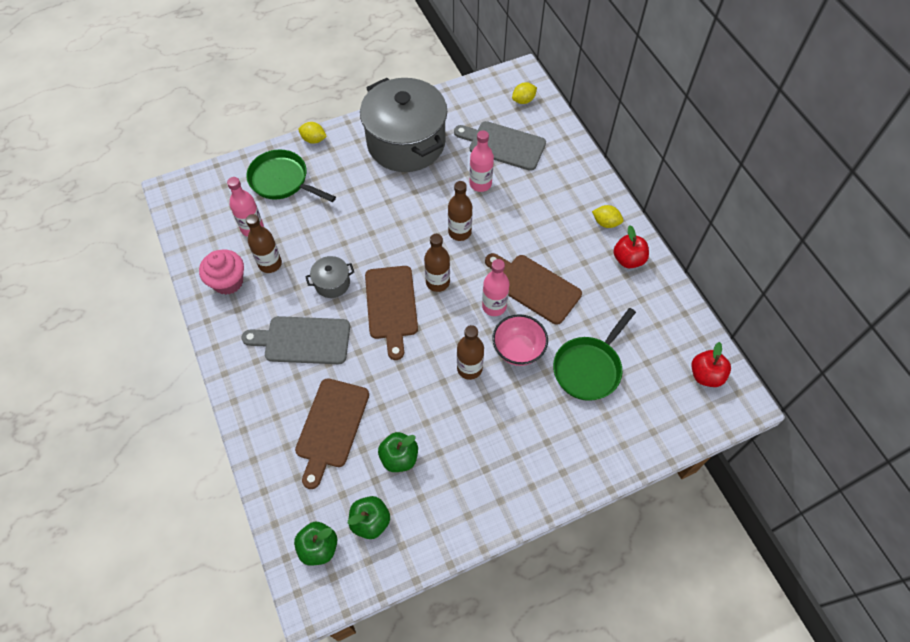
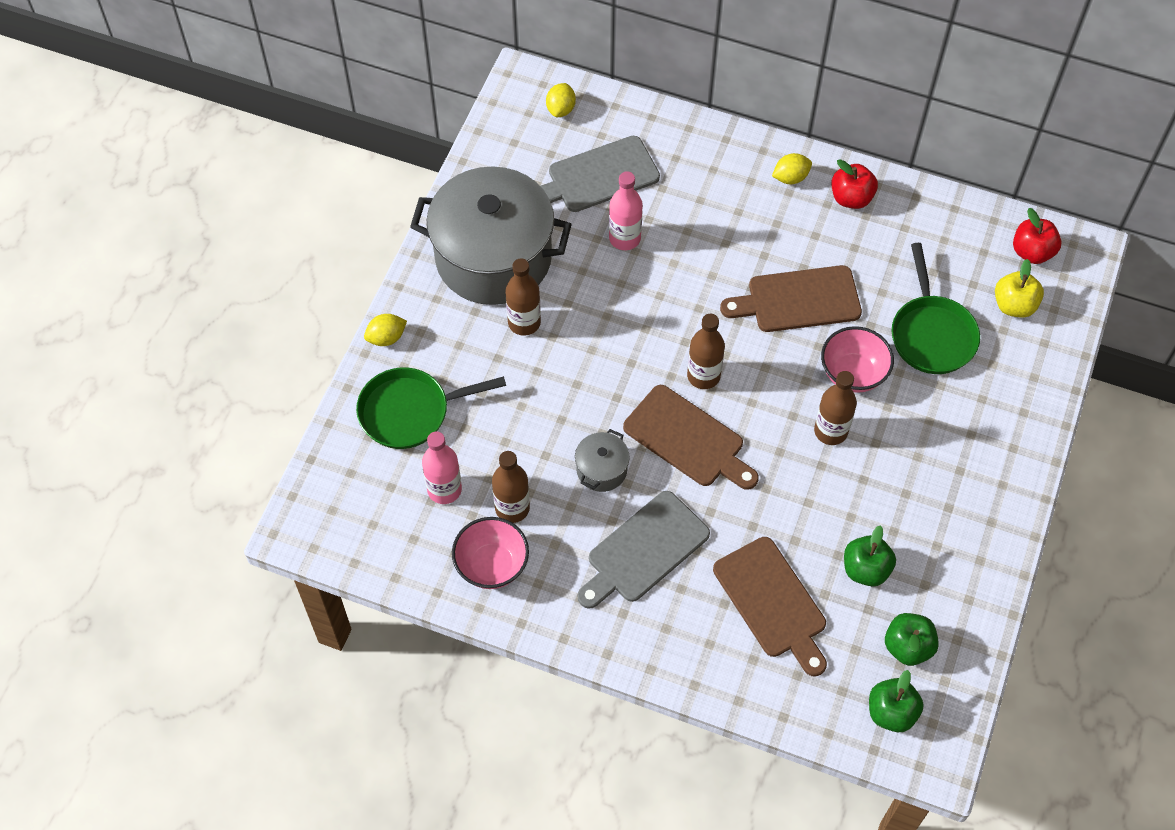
camera: 45 degrees left, 0 degrees up
pink cupcake [199,249,244,295] -> pink bowl [452,517,529,589]
brown bottle [448,181,472,241] -> brown bottle moved to [505,258,541,336]
pink bottle [482,259,509,316] -> none
none -> yellow apple [995,259,1044,318]

